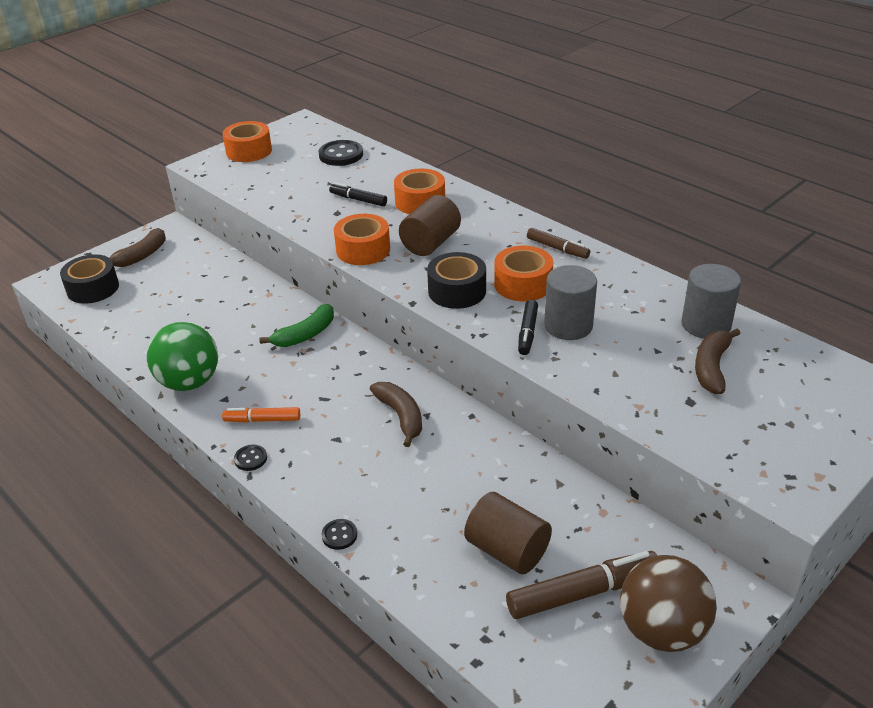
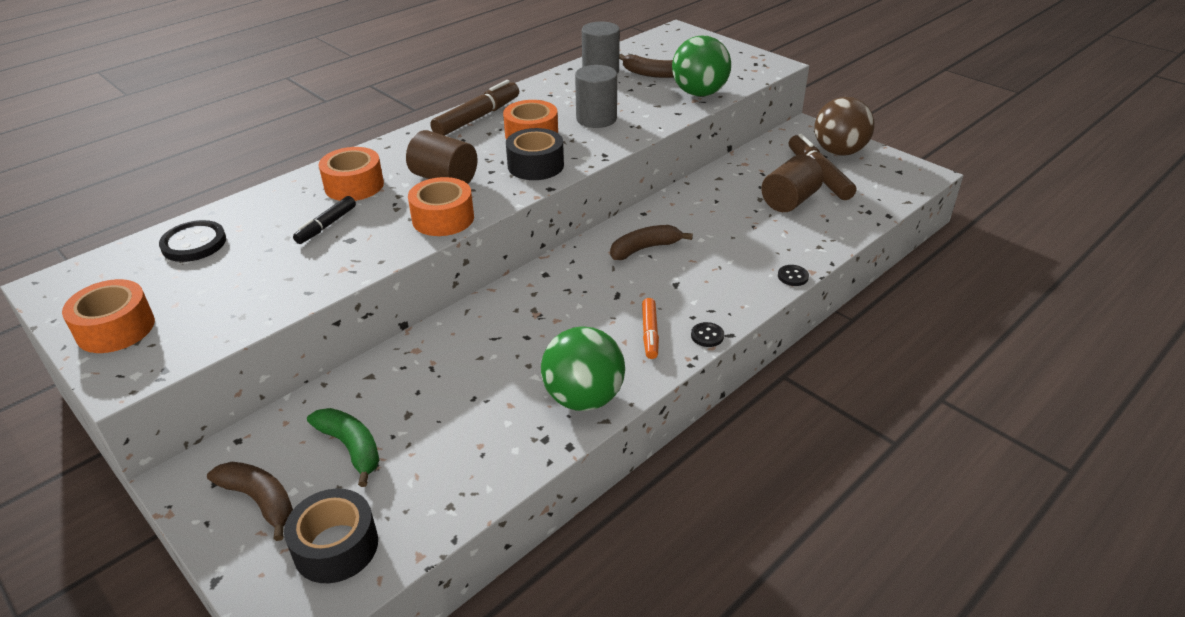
camera: 90 degrees left, 0 degrees up
green banana [259,304,334,347] -> green banana moved to [307,408,380,487]
black marker [518,300,538,355] -> none
brown marker [527,228,590,259] -> brown marker [430,80,519,136], size x1.70
none -> green ball [672,36,731,96]

